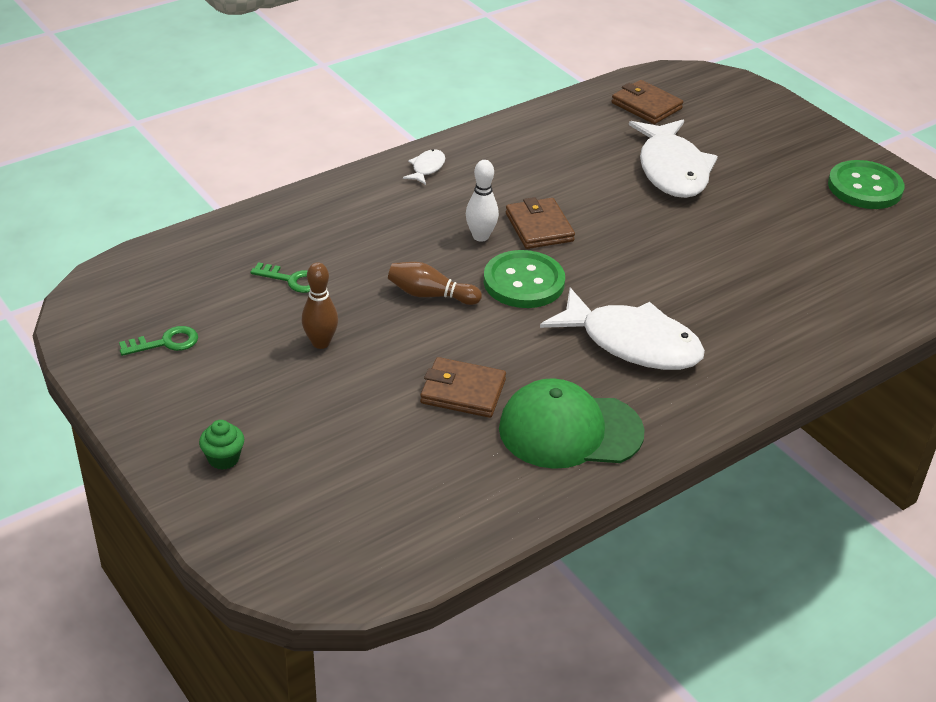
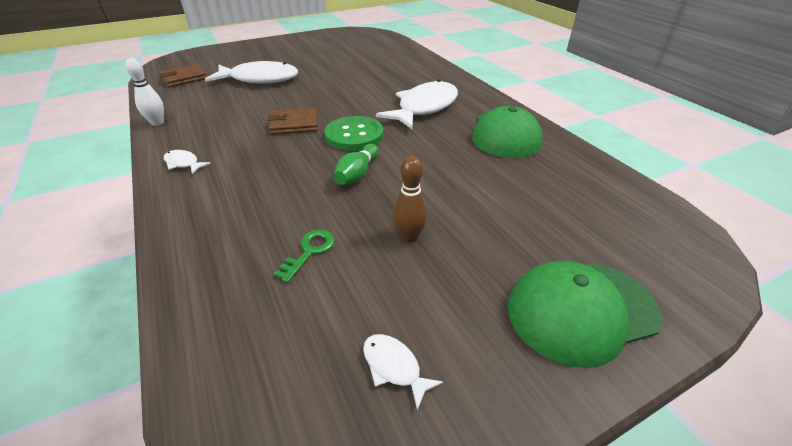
camera: 80 degrees left, 0 degrees up
green key [119,326,198,356] -> white fish [363,334,443,410]
green cupcake [199,420,244,470] -> green cap [507,261,662,368]
brown bowling pin [388,262,482,305] -> green bowling pin [333,144,379,185]
brown wallet [420,357,506,418] -> none
white bowling pin [466,160,499,242] -> white bowling pin moved to [125,58,164,126]
green button [828,160,904,209] -> none

